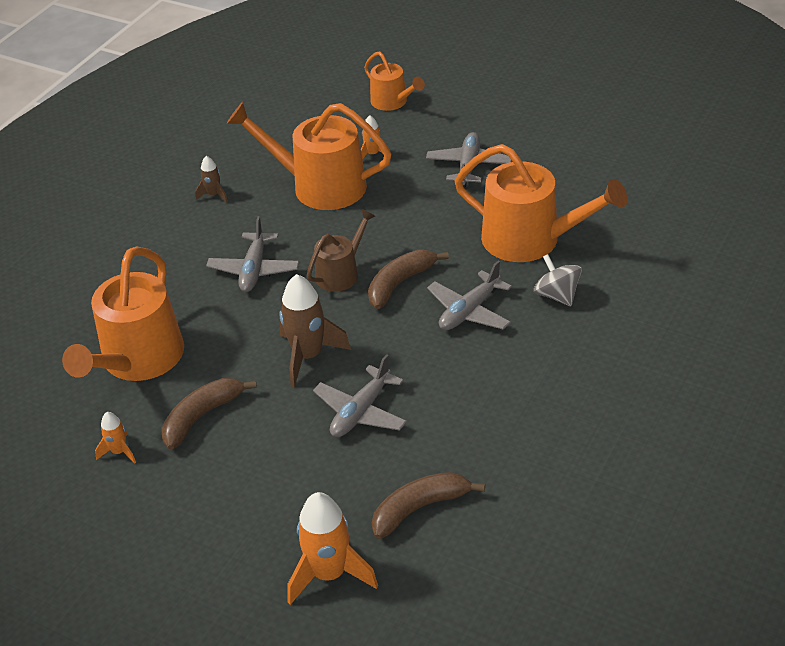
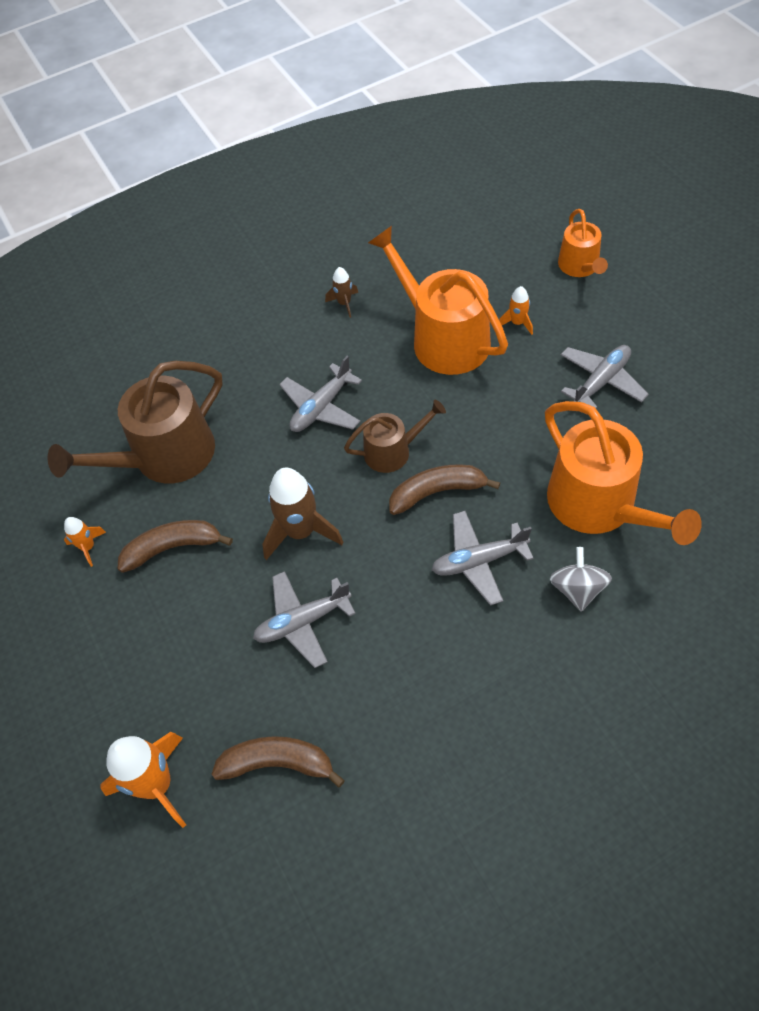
camera: 35 degrees right, 15 degrees up
orange watering can [62,246,184,381] -> brown watering can [48,361,223,483]

